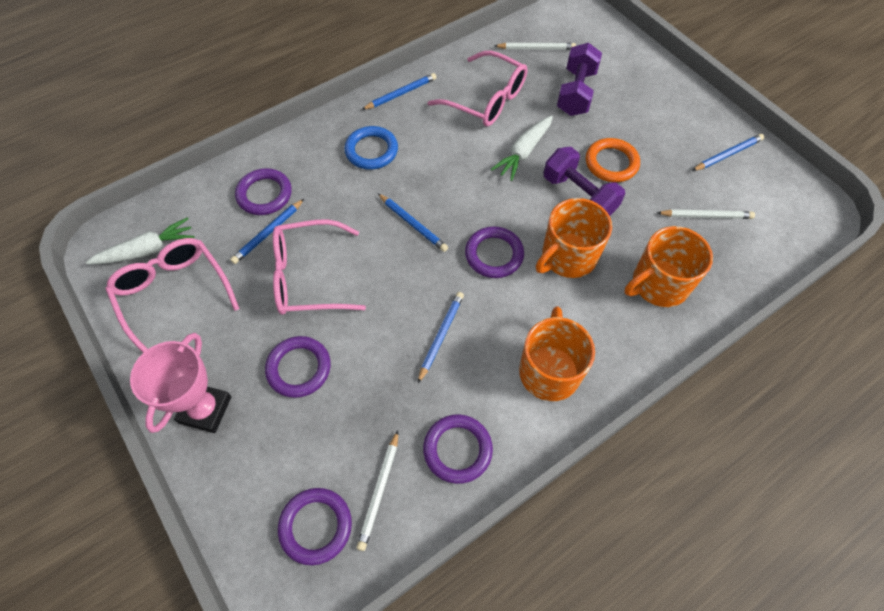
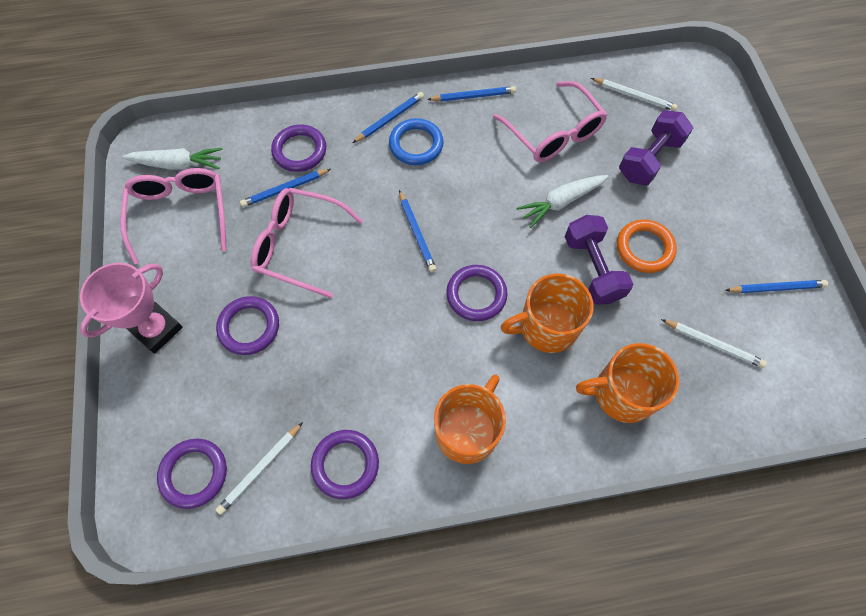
camera: 25 degrees right, 5 degrees up
blue pencil [418,292,464,383] -> blue pencil moved to [353,92,424,143]

